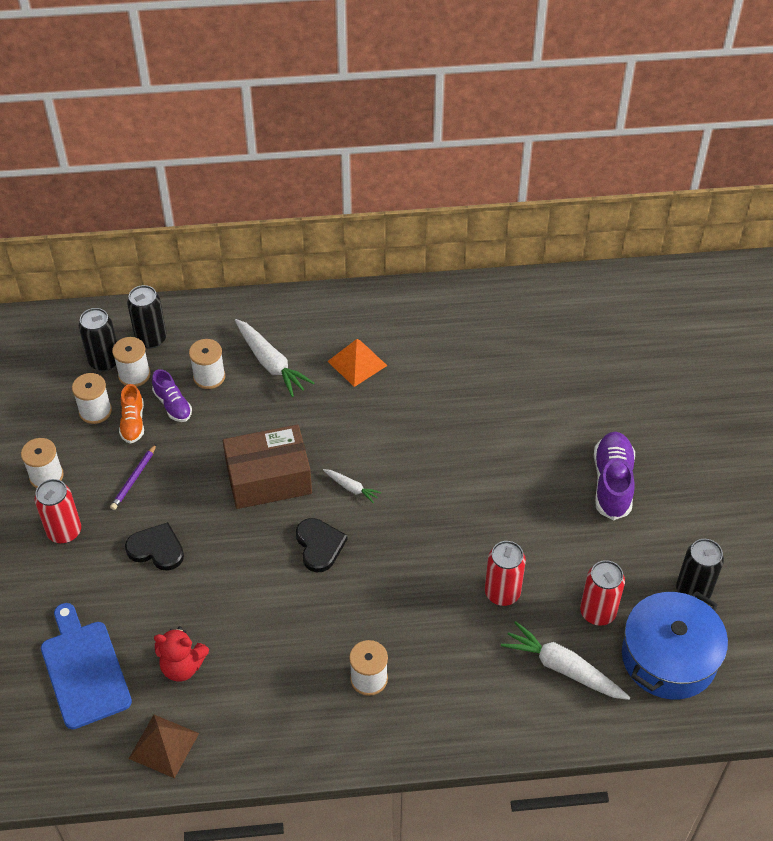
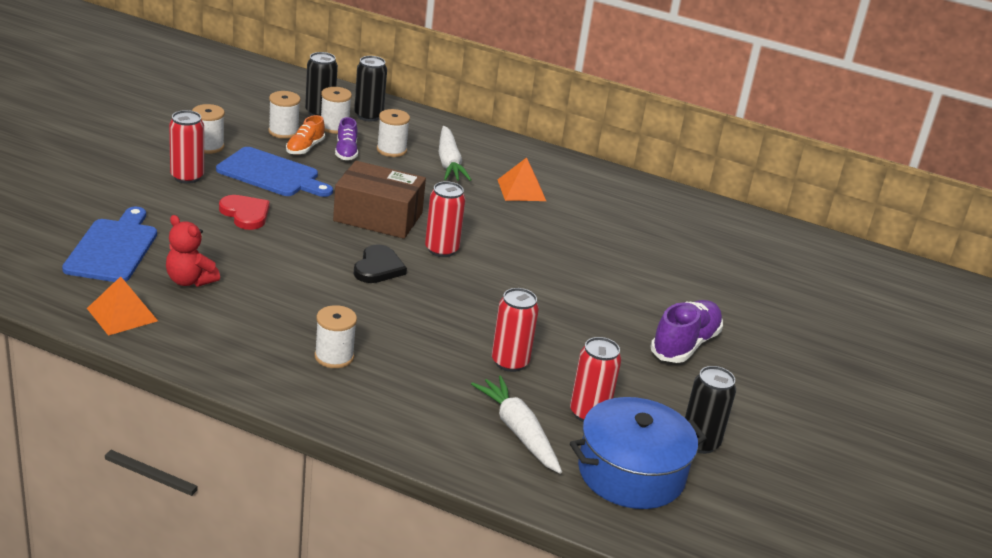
camera: 25 degrees right, 20 degrees down
purple pencil [110,444,156,510] -> blue cutting board [216,147,333,197]
black heart [125,522,184,571] -> red heart [219,195,270,230]
brown pyramid [129,715,199,778] -> orange pyramid [87,276,158,336]
white carrot [323,469,381,504] -> red can [425,181,465,257]

